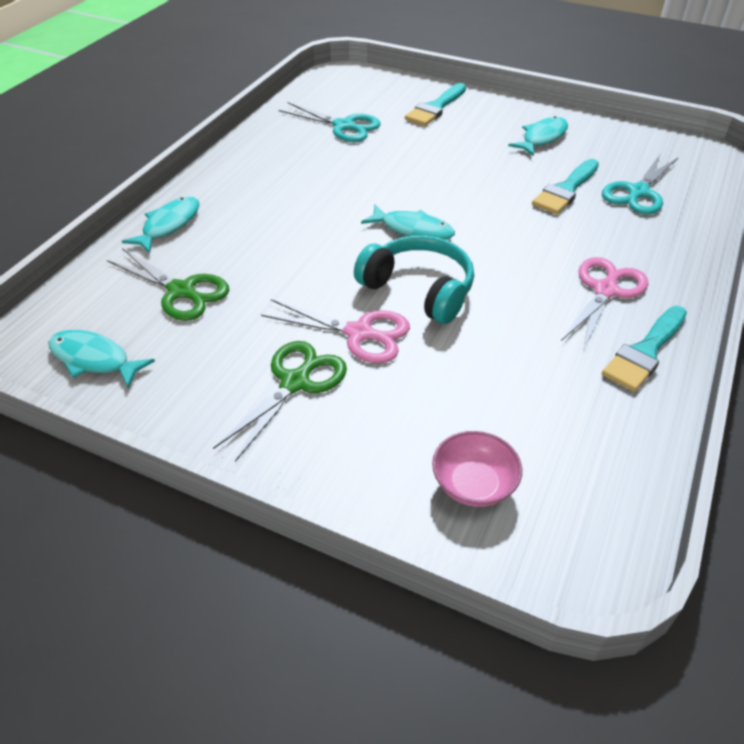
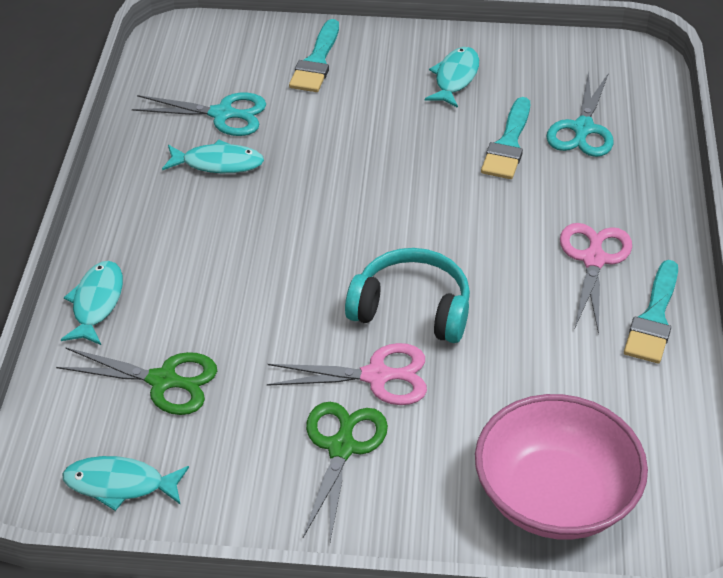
camera: 20 degrees left, 0 degrees up
turquoise fish [361,205,455,240] -> turquoise fish moved to [162,139,264,173]
pink bowl [432,431,522,507] -> pink bowl [475,394,648,540], size x2.02

